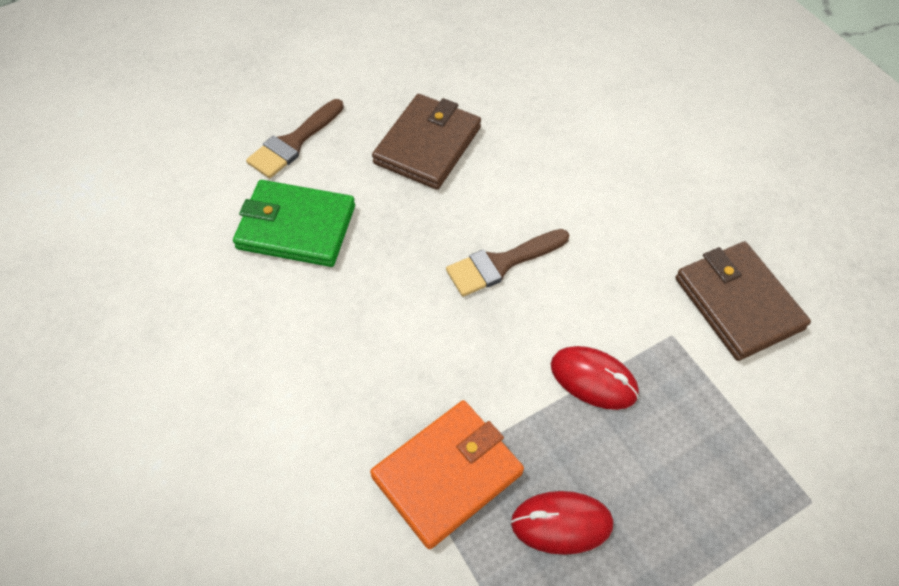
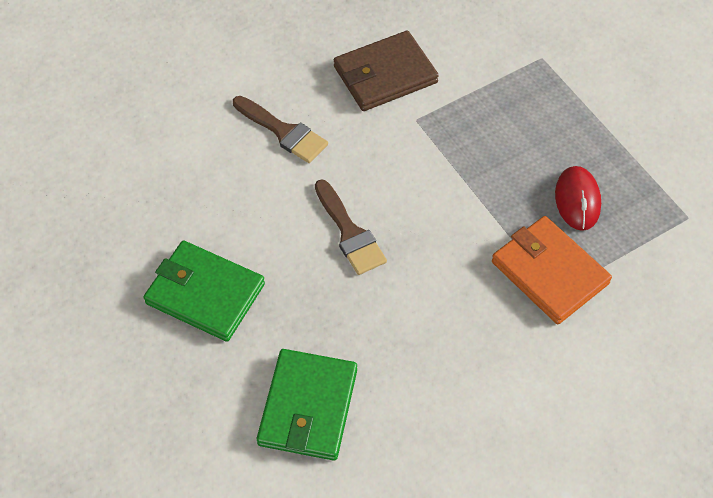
camera: 90 degrees left, 0 degrees up
brown brush [246,99,344,179] -> brown brush moved to [233,96,328,163]
brown wallet [372,94,481,190] -> green wallet [144,241,265,342]
red mouse [551,346,639,410] -> none

